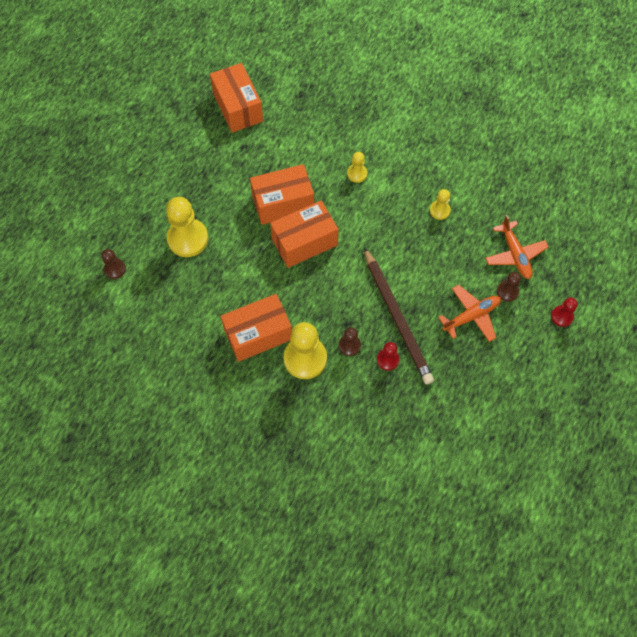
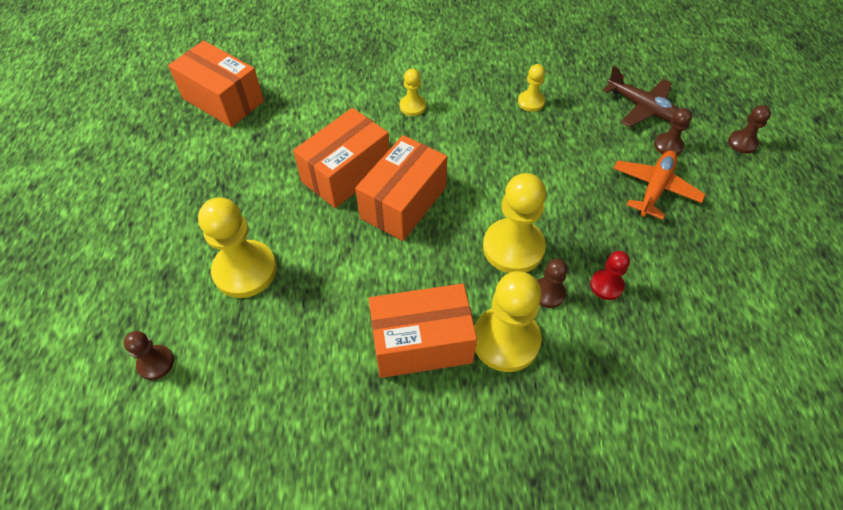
camera: 30 degrees left, 10 degrees down
orange box [221,294,292,362] -> orange box turned 45 degrees clockwise [369,283,477,378]
brown pencil [364,247,434,384] -> none
orange plane [485,215,548,279] -> brown plane [602,66,678,127]
red pawn [551,298,578,327] -> brown pawn [728,105,771,154]
none -> yellow pawn [483,173,546,273]

